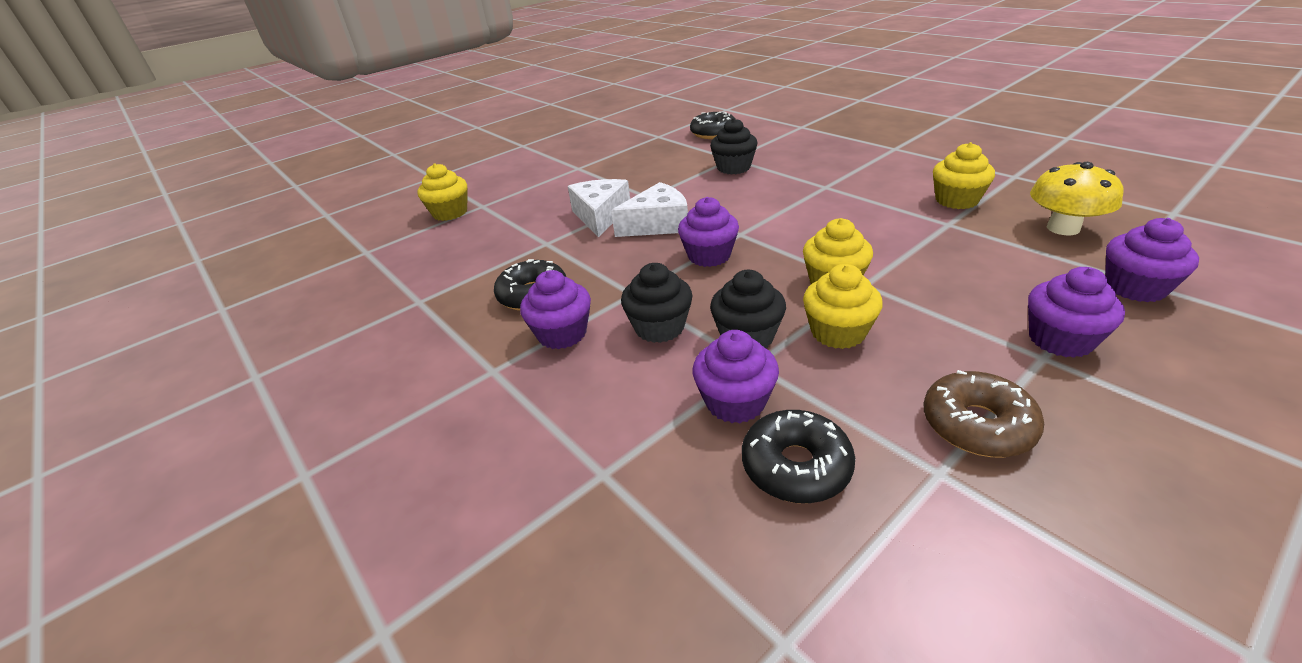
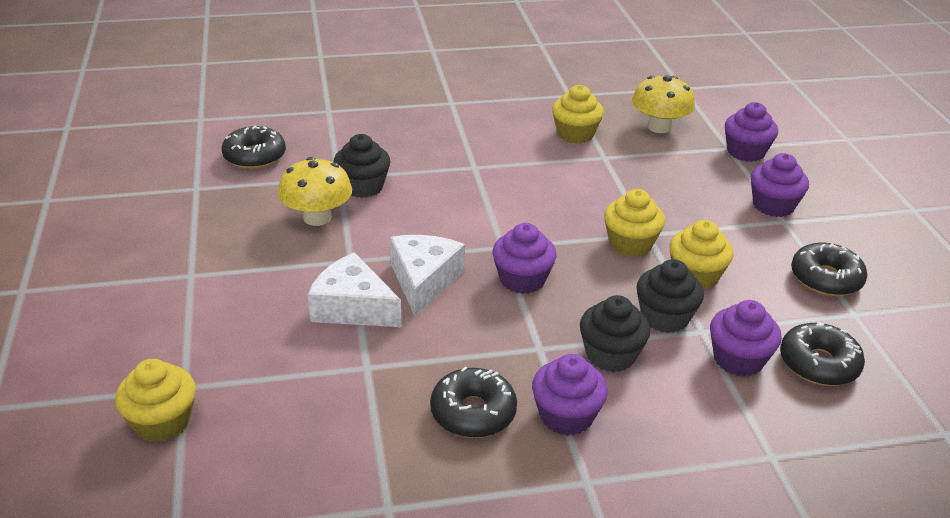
camera: 65 degrees left, 0 degrees up
brown donut [924,370,1044,458] -> black donut [791,243,867,296]
none -> yellow mushroom [278,157,352,226]

